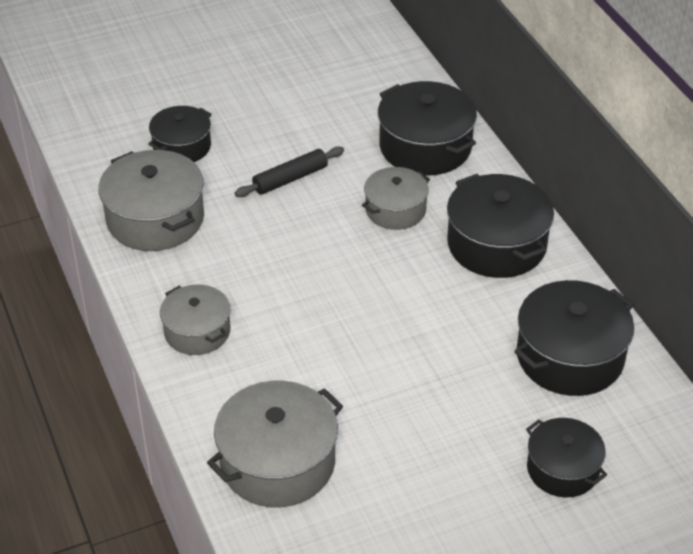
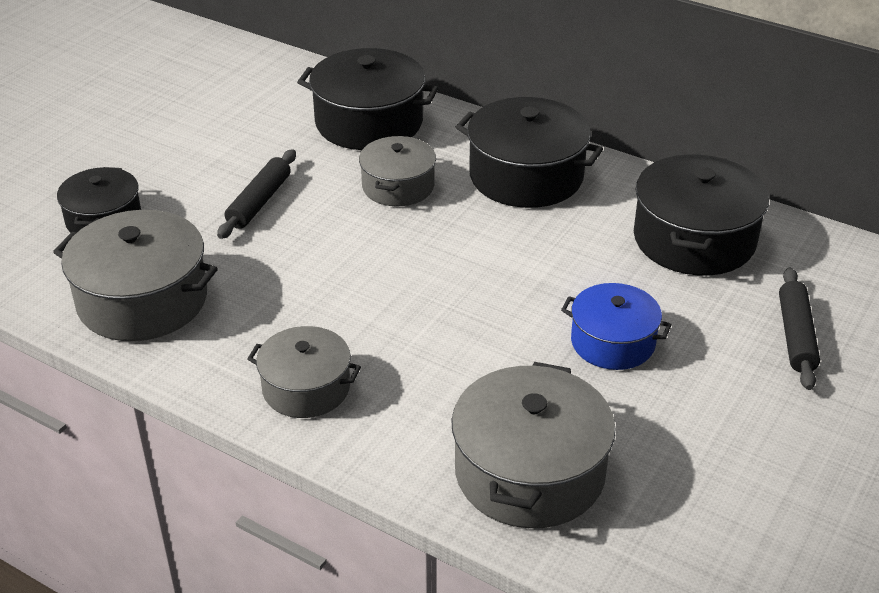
camera: 35 degrees left, 5 degrees down
black pot [526,418,607,497] -> black rolling pin [779,267,820,390]
none -> blue pot [561,283,672,370]

